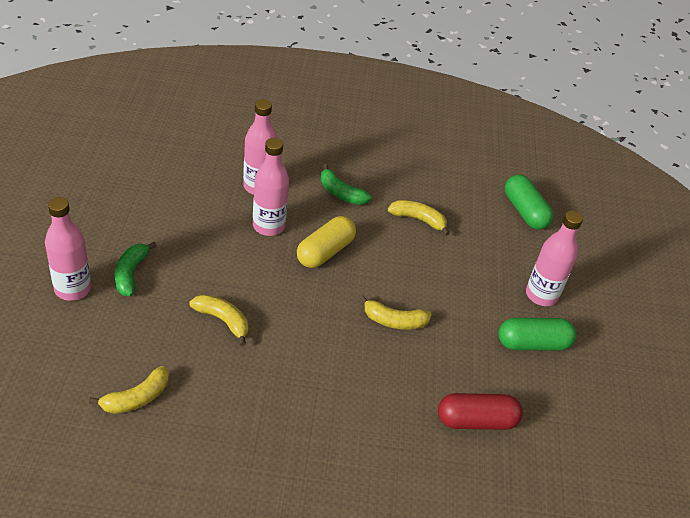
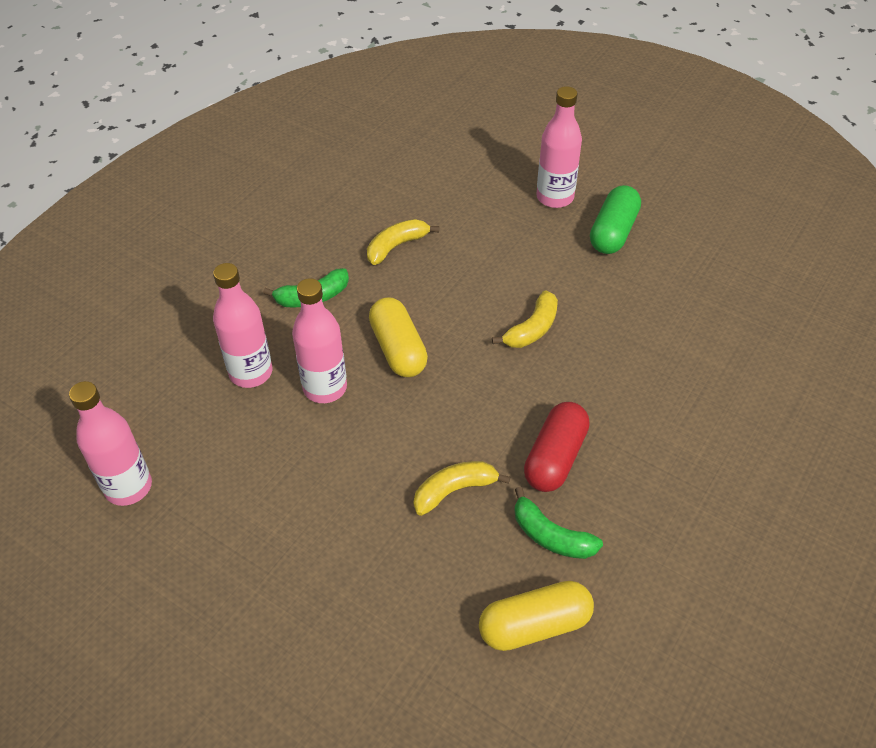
camera: 55 degrees left, 5 degrees up
pink bottle [45,197,91,301] -> pink bottle moved to [69,381,152,506]
yellow banana [89,366,169,414] -> yellow capsule [479,581,594,651]
green banana [115,242,157,296] -> green banana moved to [515,487,603,559]
red capsule [438,393,523,430] -> red capsule moved to [524,402,590,492]
green capsule [505,175,554,230] -> none

